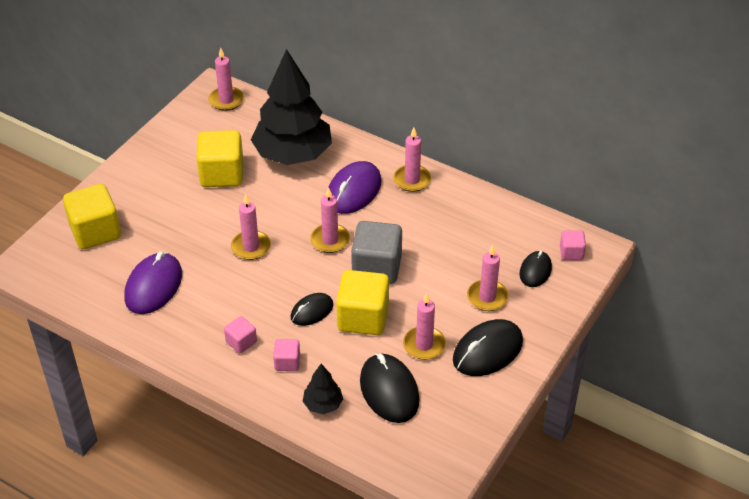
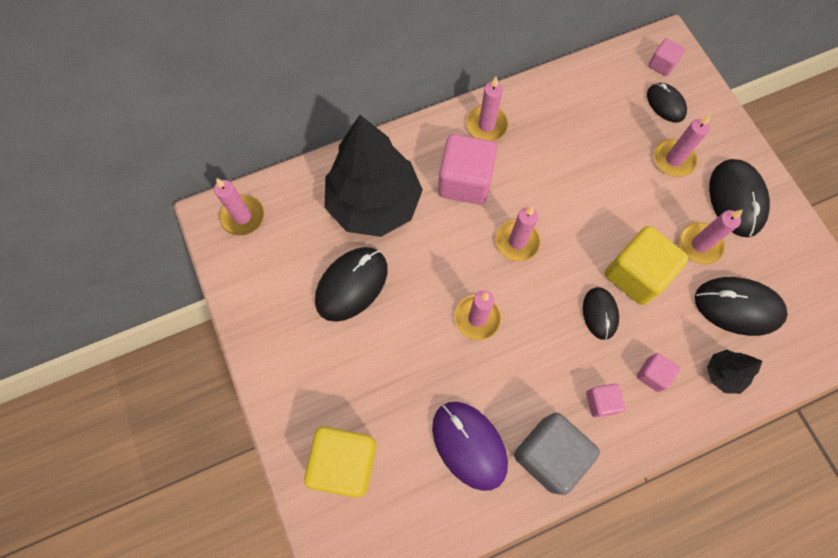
camera: 55 degrees left, 25 degrees up
yellow cube [196,130,243,187] -> black mouse [315,247,388,322]
purple mouse [329,161,382,214] -> pink cube [438,134,497,205]
grey cube [351,221,402,284] -> grey cube moved to [514,413,600,495]

